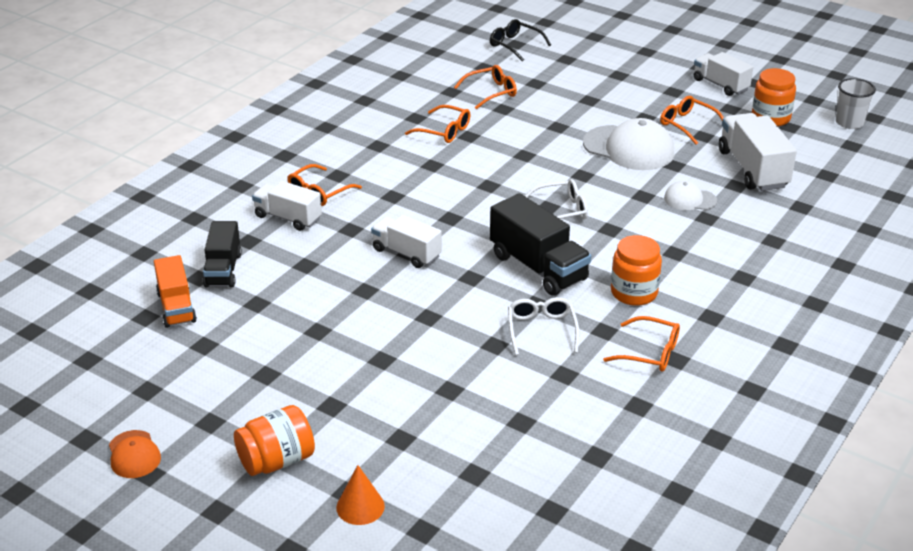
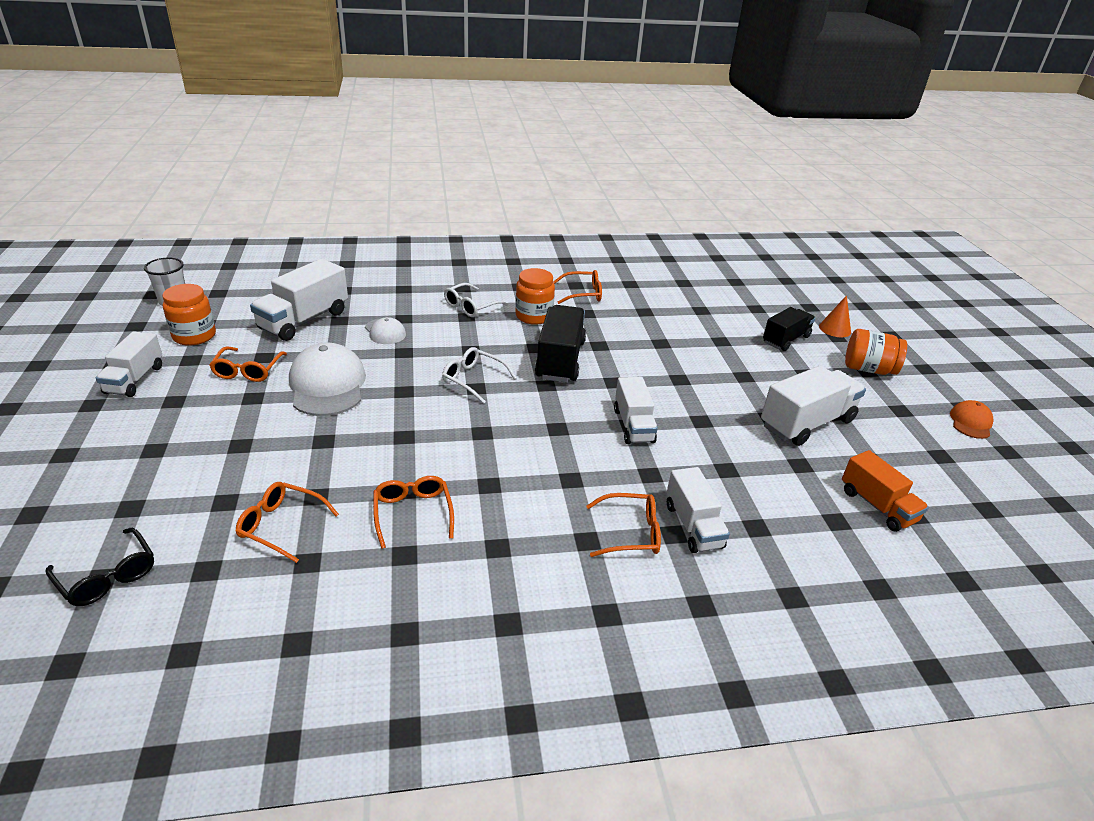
camera: 135 degrees left, 0 degrees up
orange truck [154,255,197,328] -> orange truck turned 120 degrees clockwise [842,450,929,532]
black truck [203,221,242,287] -> black truck moved to [763,307,816,351]
black glasses [490,19,551,62] -> black glasses turned 45 degrees counterclockwise [46,528,154,606]
white glasses [508,297,580,355] -> white glasses moved to [444,283,508,317]
orange glasses [603,316,680,372] -> orange glasses turned 105 degrees clockwise [553,270,602,304]
none -> white truck [761,365,866,446]

